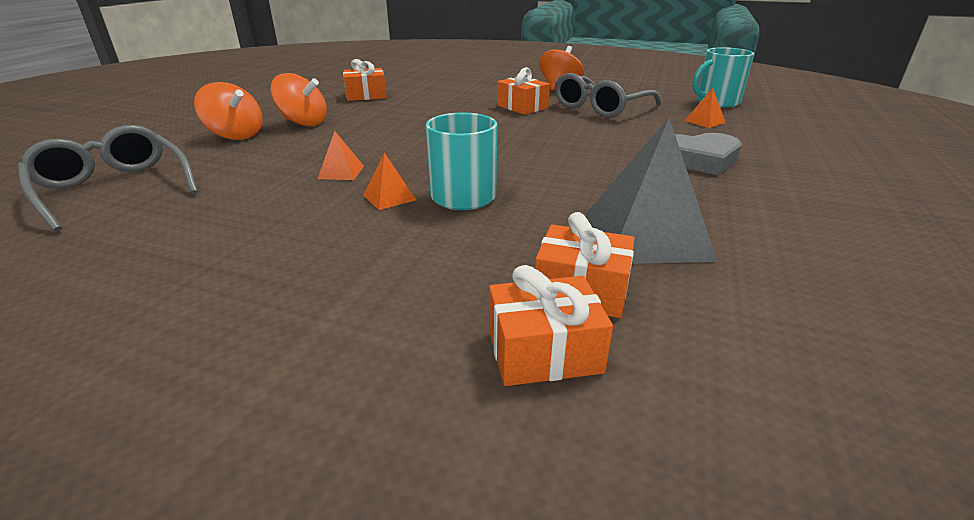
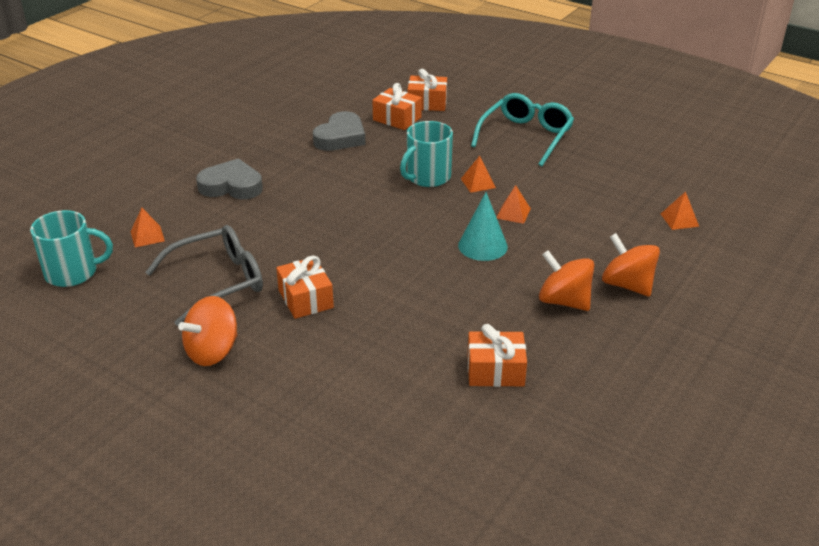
camera: 165 degrees left, 5 degrees up
grey glasses [18,125,198,232] -> orange pyramid [661,191,699,230]
grey pyramid [586,118,717,264] -> grey heart [313,111,366,151]
none -> turquoise cone [458,192,508,261]
none -> turquoise glasses [471,93,574,166]

